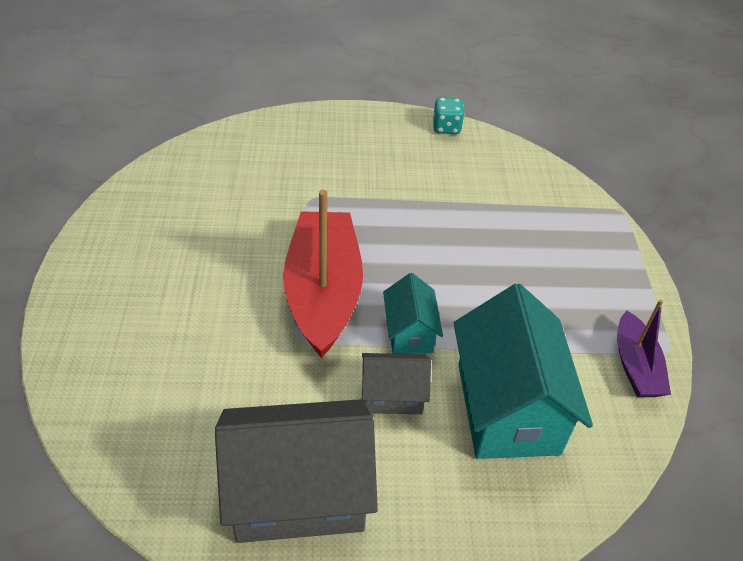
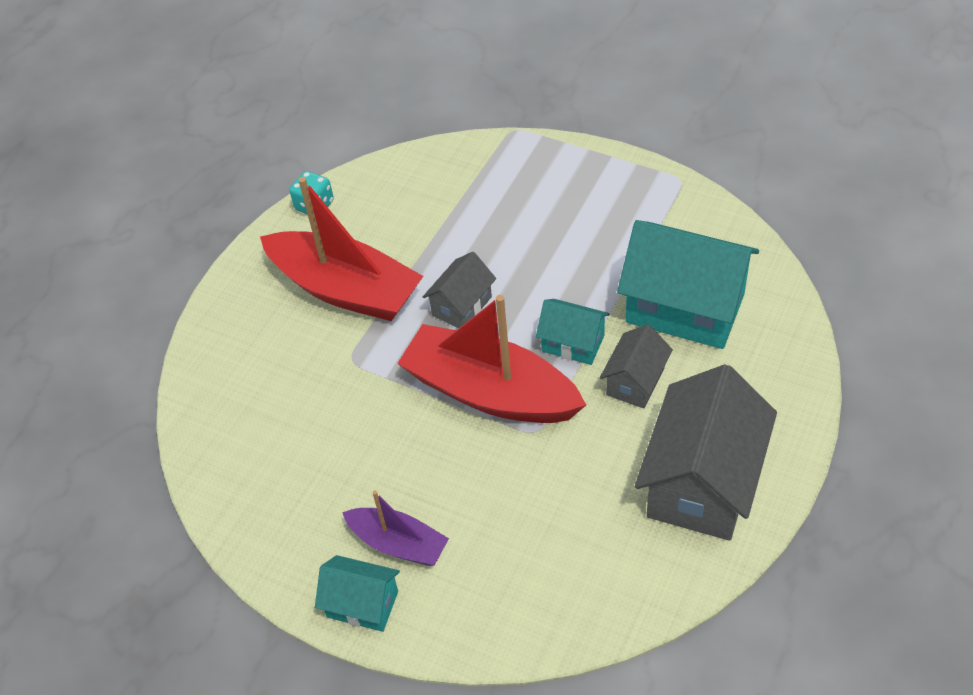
camera: 55 degrees left, 5 degrees up
purple boat [617,300,671,397] -> purple boat moved to [342,490,449,566]
none -> red boat [260,177,423,321]
none -> turquoise house [315,555,400,632]
none -> grey house [423,252,496,329]

